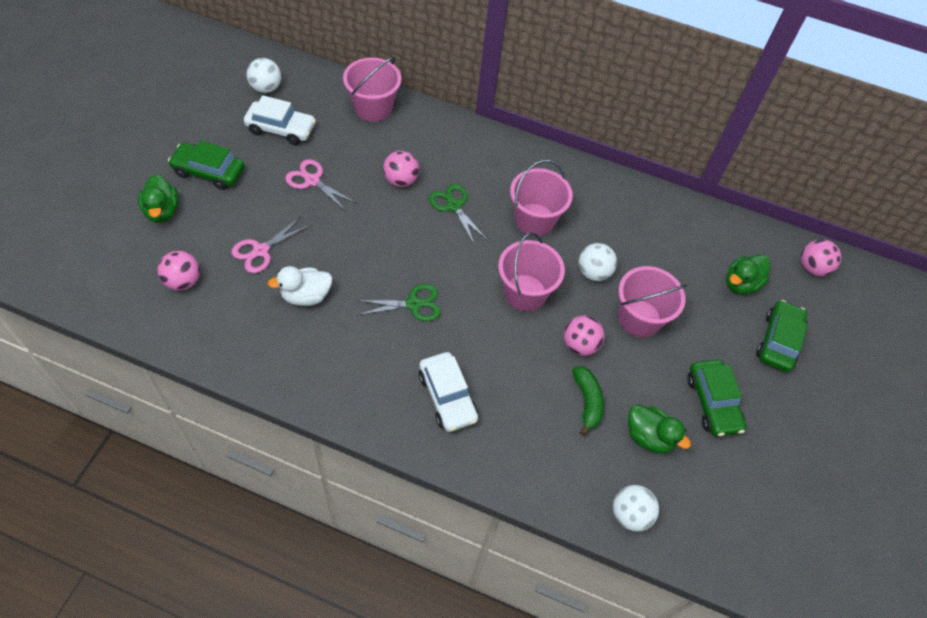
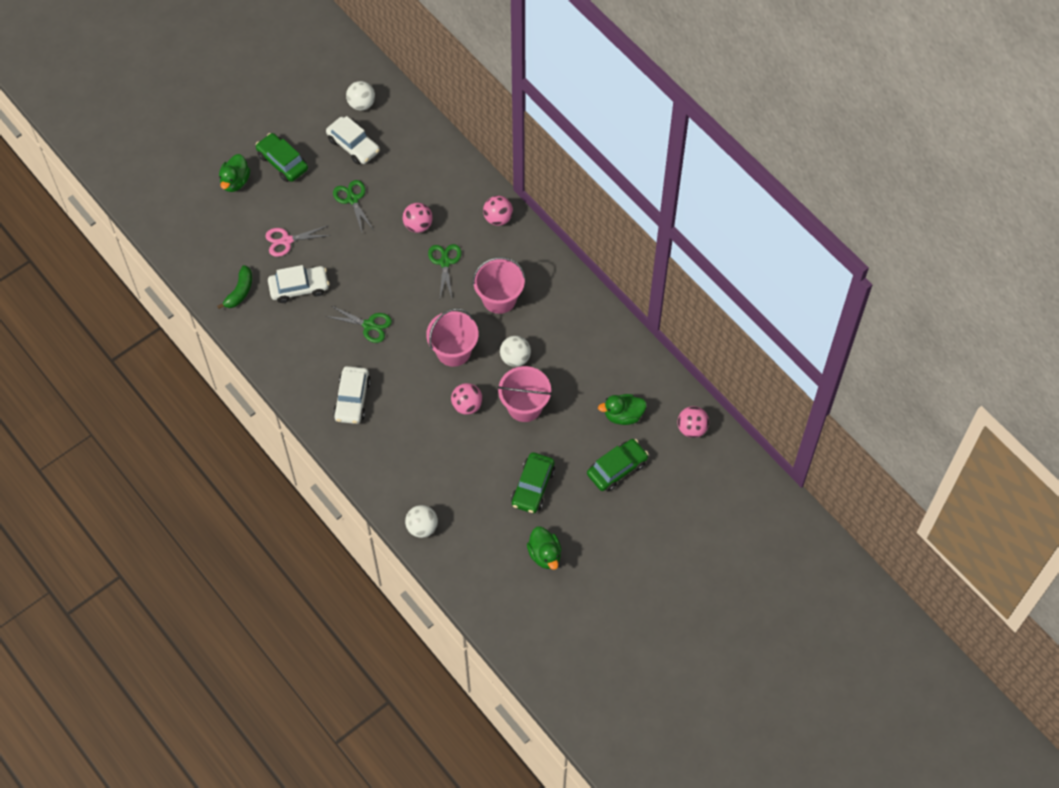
camera: 35 degrees right, 5 degrees up
pink ball [157,251,200,291] -> pink ball moved to [483,196,513,226]
white duck [268,266,332,306] -> white car [268,265,329,303]
pink scissors [285,159,356,211] -> green scissors [333,180,374,235]
pink bucket [343,57,401,122] -> none
green banana [572,367,604,436] -> green banana moved to [217,265,252,309]
green duck [628,405,691,453] -> green duck moved to [527,527,562,570]

